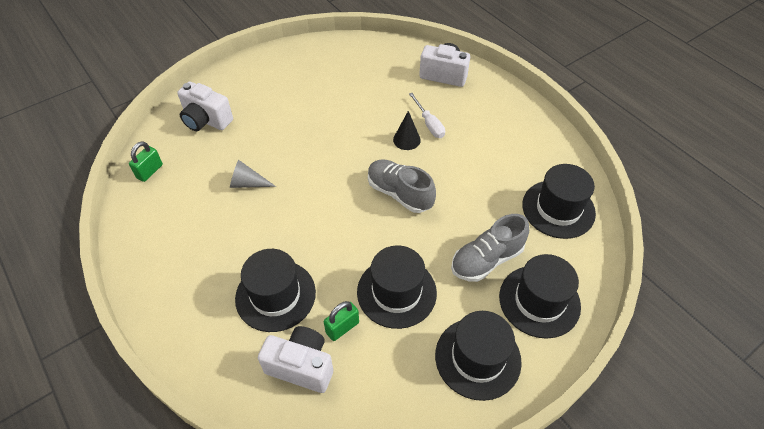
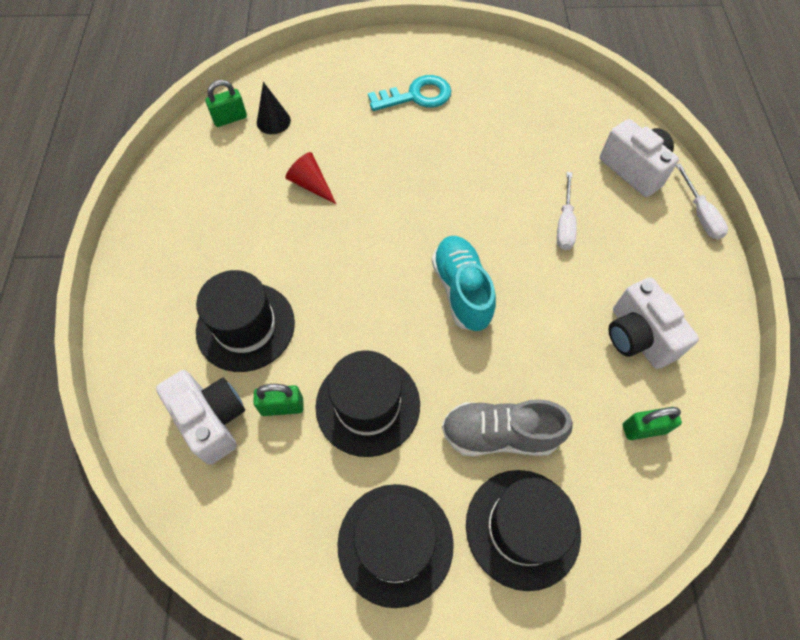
camera: 35 degrees right, 10 degrees up
white camera [177,82,233,131] -> white camera moved to [608,277,699,369]
grey cone [230,160,276,188] -> red cone [286,152,336,204]
grey shoe [368,159,436,213] -> turquoise shoe [432,236,496,331]
black cone [393,111,421,150] -> black cone moved to [257,82,291,134]
black hat [522,164,596,239] -> green padlock [623,407,682,440]
none -> turquoise key [368,75,451,111]
none -> white screwdriver [676,164,728,240]

